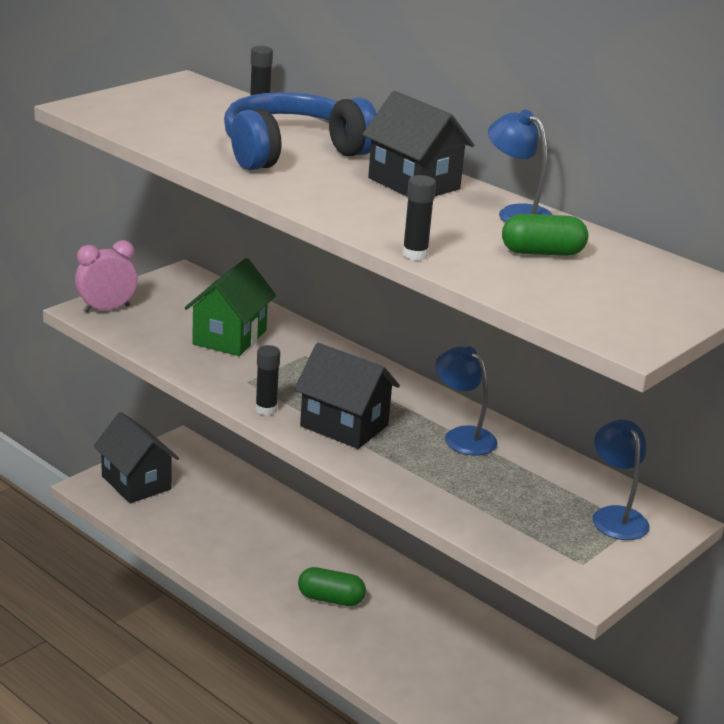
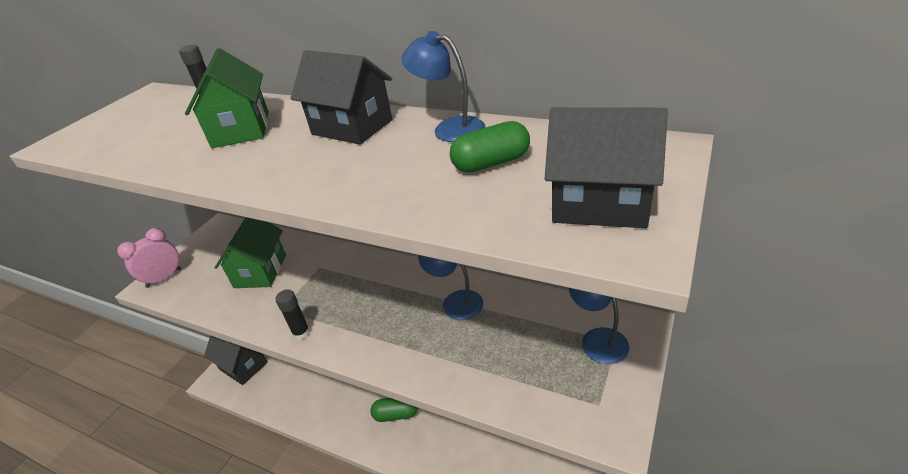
camera: 10 degrees left, 10 degrees up
blue headphones [224,92,377,170] -> green house [185,48,269,148]
black house [294,343,400,449] -> black house moved to [545,107,668,228]
black glue stick [402,175,436,260] -> none

